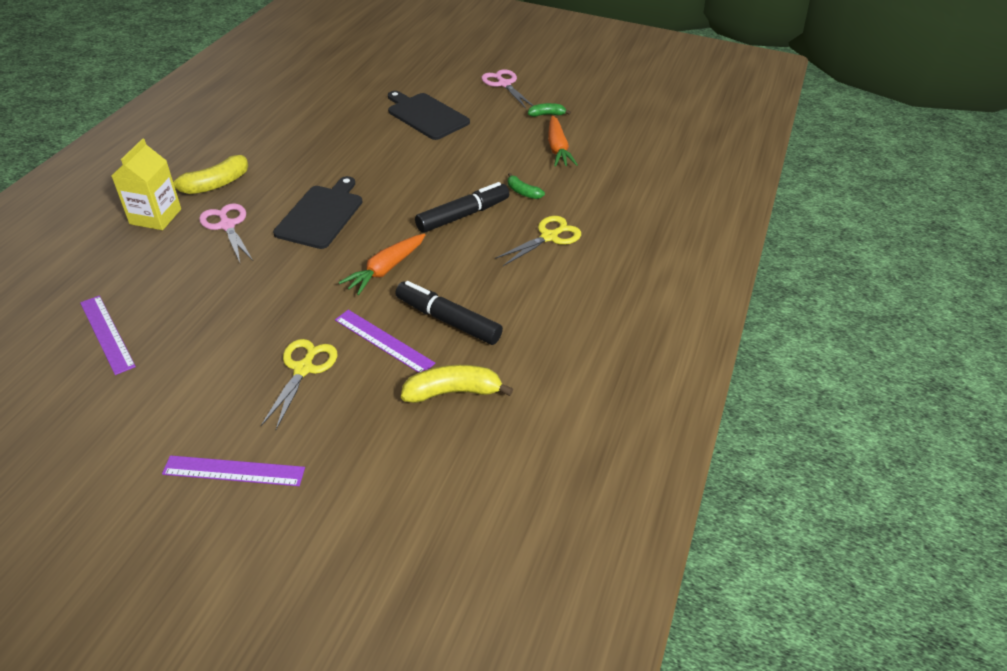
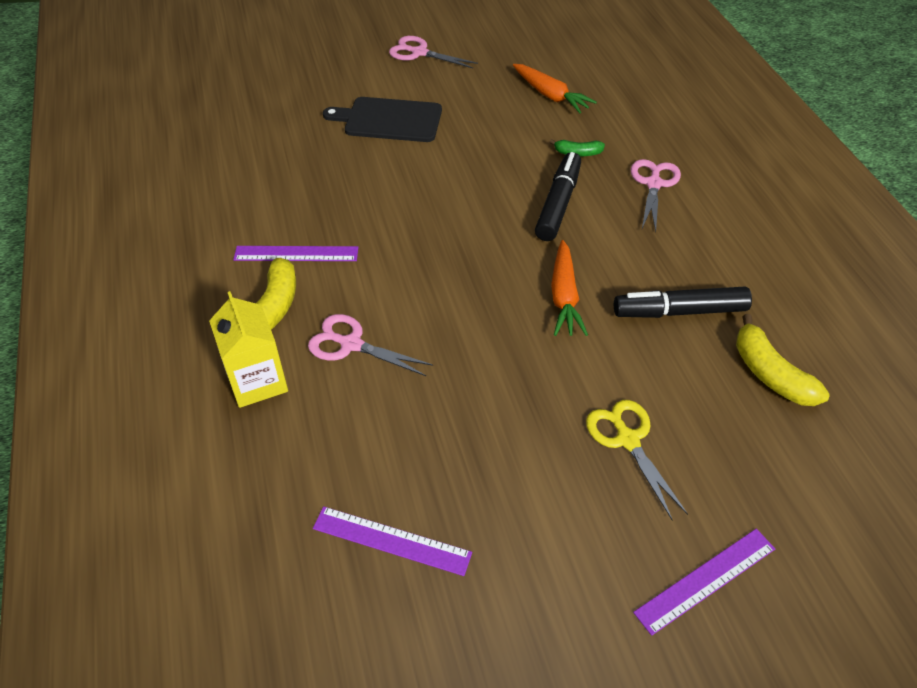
camera: 35 degrees left, 5 degrees up
black cutting board [273,176,362,249] -> none
purple ruler [335,310,435,373] -> purple ruler moved to [233,246,358,261]
yellow banana [401,365,513,403] -> yellow banana turned 75 degrees counterclockwise [736,314,830,406]
yellow scissors [495,216,581,266] -> pink scissors [631,159,681,232]
green banana [528,103,571,117] -> none

